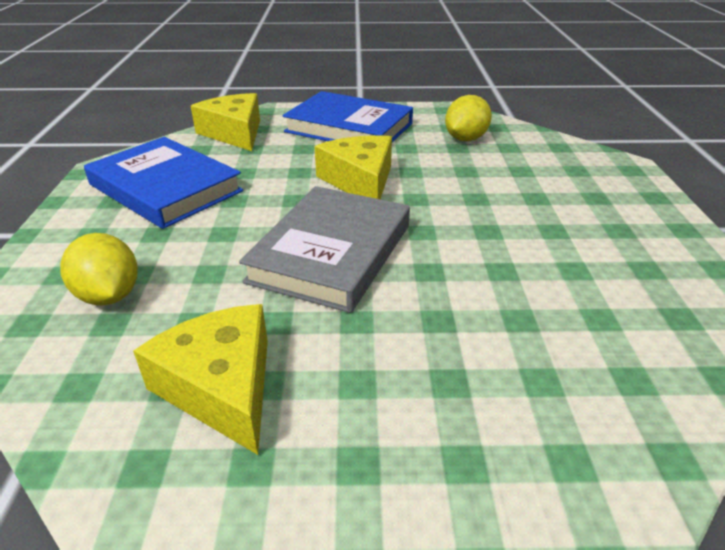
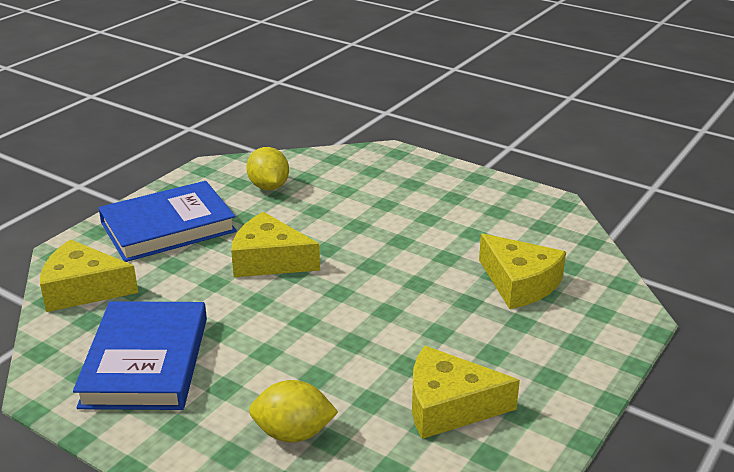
camera: 55 degrees left, 5 degrees down
blue book [84,137,243,229] -> blue book turned 75 degrees counterclockwise [73,301,207,410]
grey book [239,186,410,313] -> none
none -> yellow cheese [479,234,566,309]

